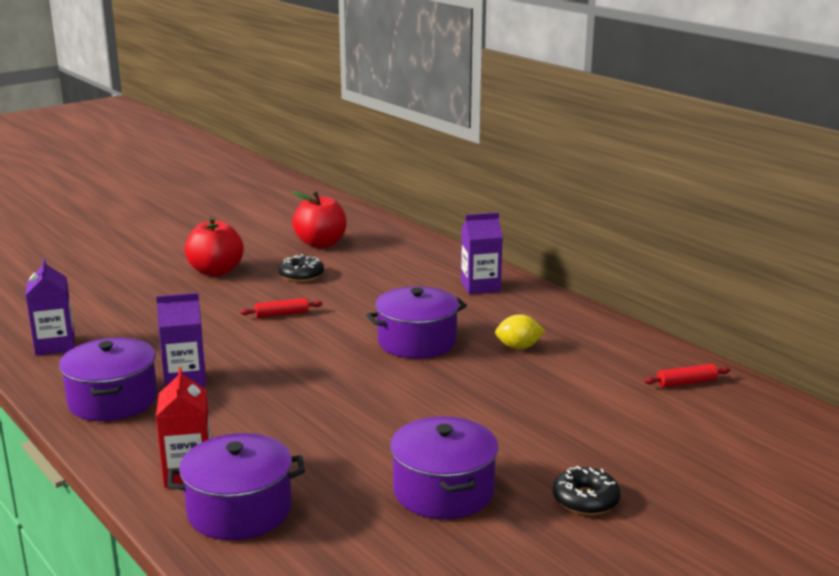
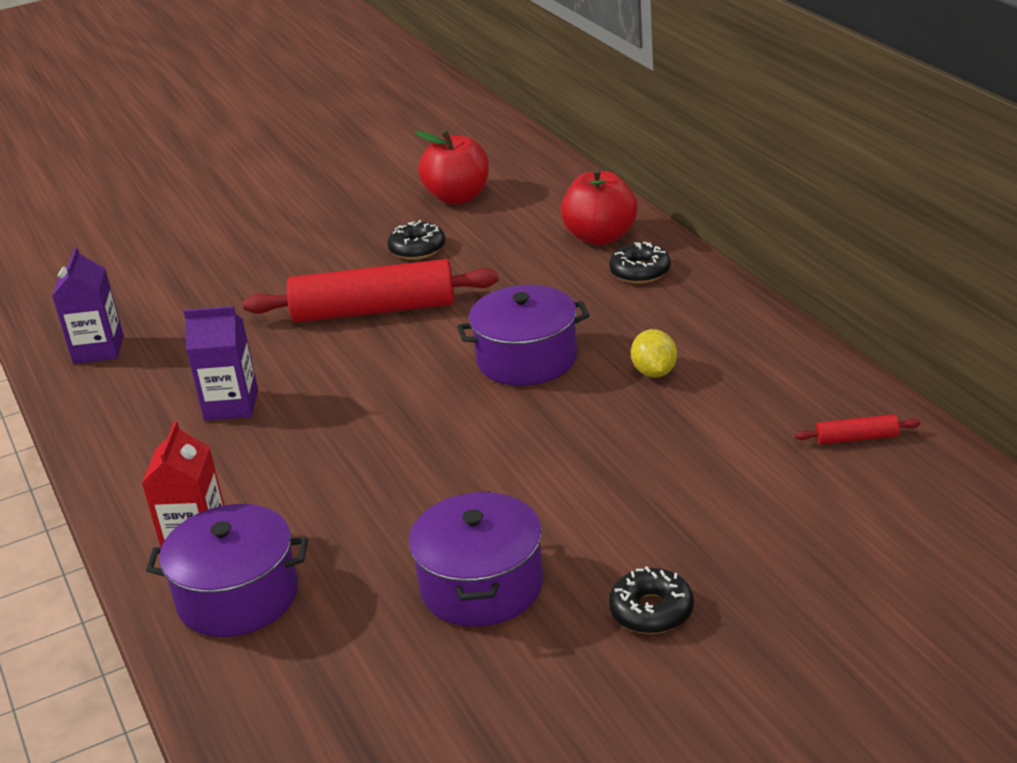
camera: 15 degrees right, 10 degrees up
purple pot [59,338,157,421] -> none
red apple [184,216,244,276] -> red apple moved to [561,168,637,245]
red rolling pin [240,298,322,318] -> red rolling pin [243,259,499,323], size x2.45
purple carton [461,212,503,294] -> black donut [609,242,671,283]
yellow lemon [495,314,545,349] -> yellow lemon turned 75 degrees clockwise [631,329,677,377]

